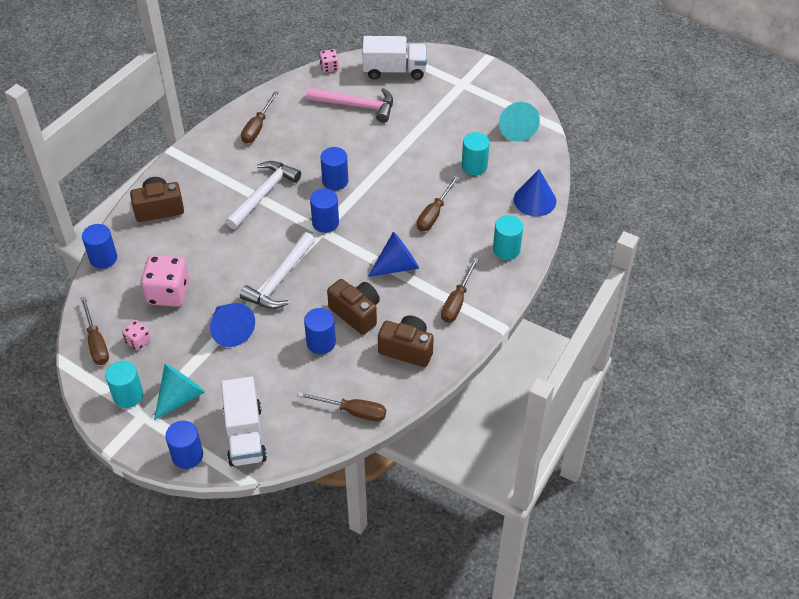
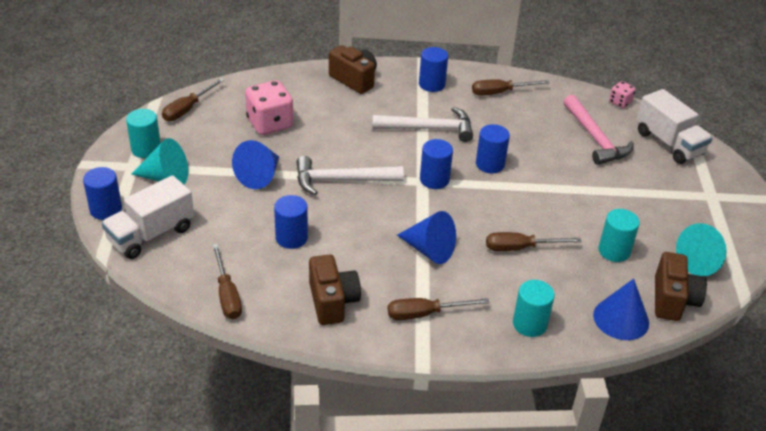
camera: 55 degrees right, 10 degrees down
blue cylinder [82,224,117,269] -> blue cylinder moved to [419,47,448,92]
pink dice [122,320,151,350] -> none
brown camera [327,279,380,335] -> brown camera moved to [655,252,707,321]

